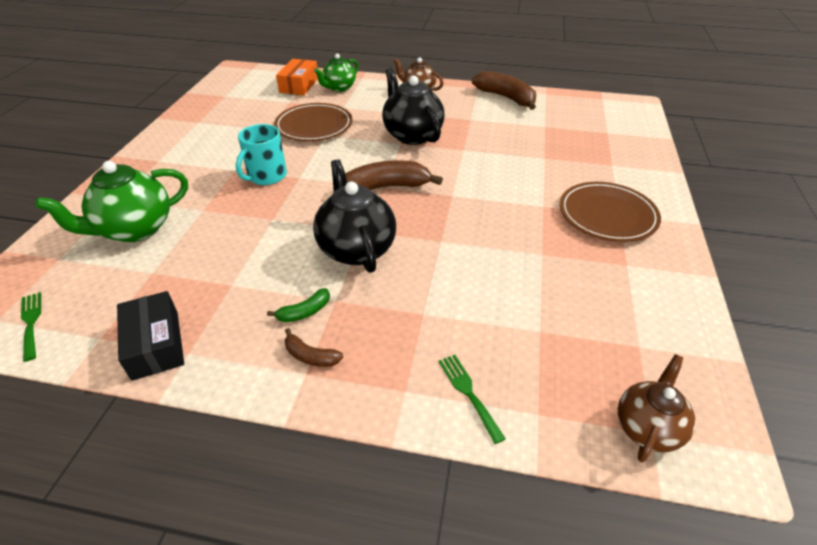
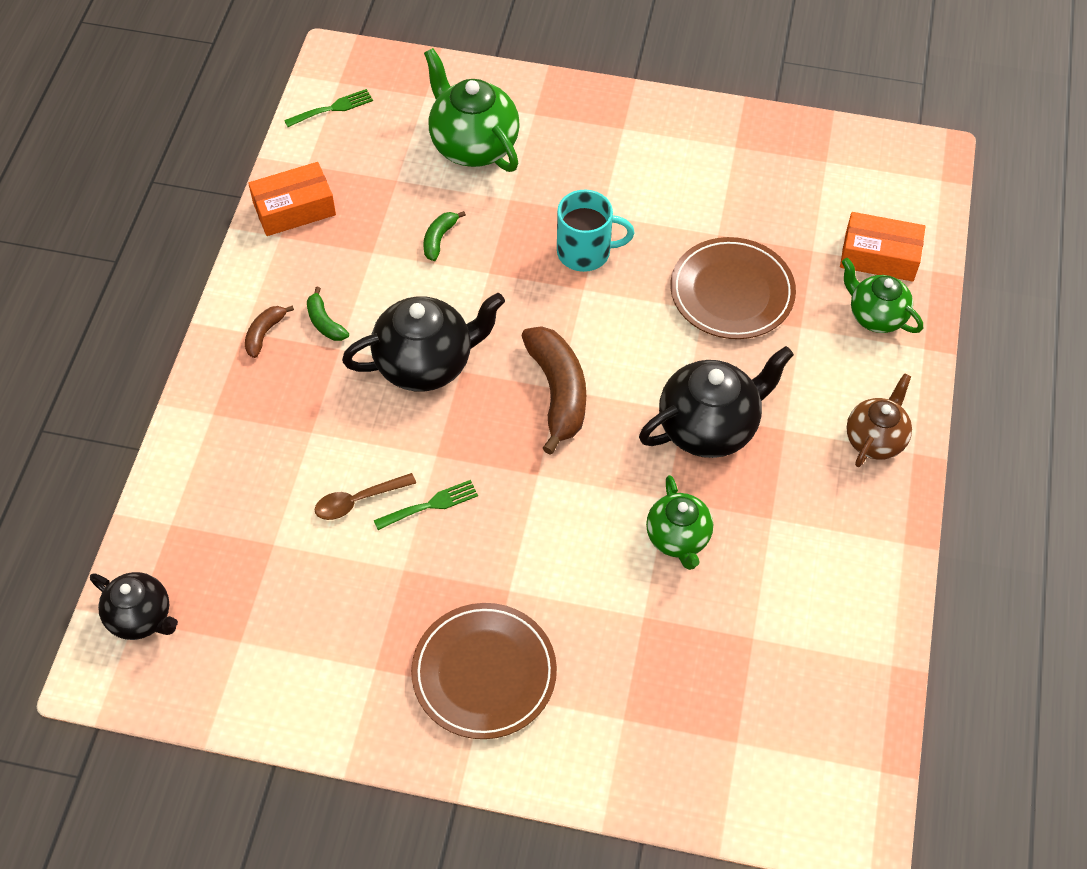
camera: 90 degrees right, 15 degrees up
black box [117,291,184,381] -> orange box [248,162,336,236]
turquoise mug [236,124,287,185] -> turquoise mug turned 150 degrees clockwise [557,190,635,272]
green fork [439,355,506,444] -> green fork moved to [374,480,478,530]
brown banana [472,71,536,110] -> none
brown teapot [618,354,696,462] -> black teapot [90,572,178,640]
none -> brown spoon [315,473,416,520]
none -> green banana [423,211,466,261]
none -> green teapot [646,475,713,570]

